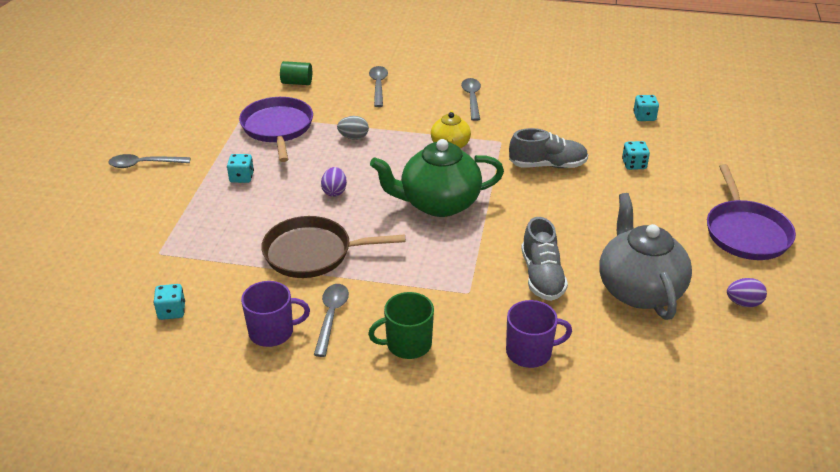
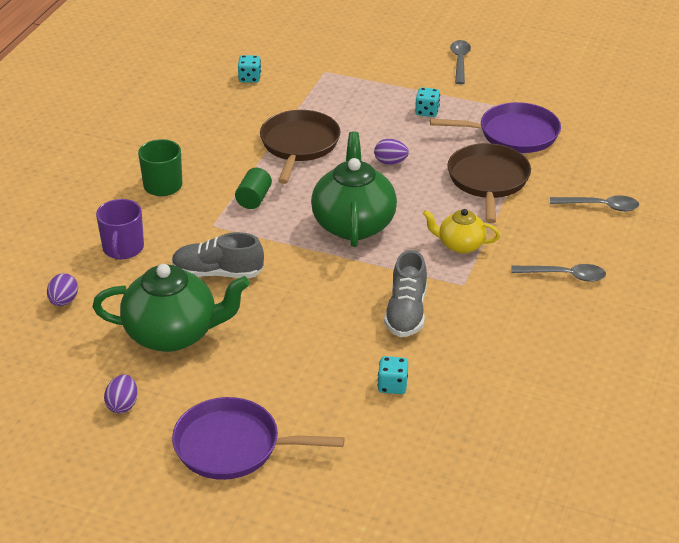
camera: 100 degrees right, 0 degrees up
purple mug [241,281,310,347] -> none
green cylinder [280,61,312,85] -> green cylinder moved to [235,168,272,209]
grey spoon [314,284,349,357] -> none
grey egg [337,116,369,140] -> brown pan [447,143,531,223]
grey teapot [599,193,692,320] -> green teapot [92,264,250,352]
turquoise dice [633,95,659,121] -> none
none -> purple egg [47,273,78,306]

